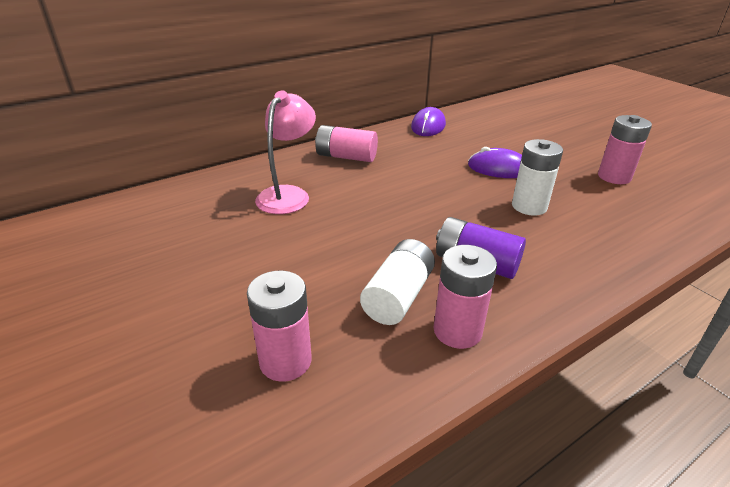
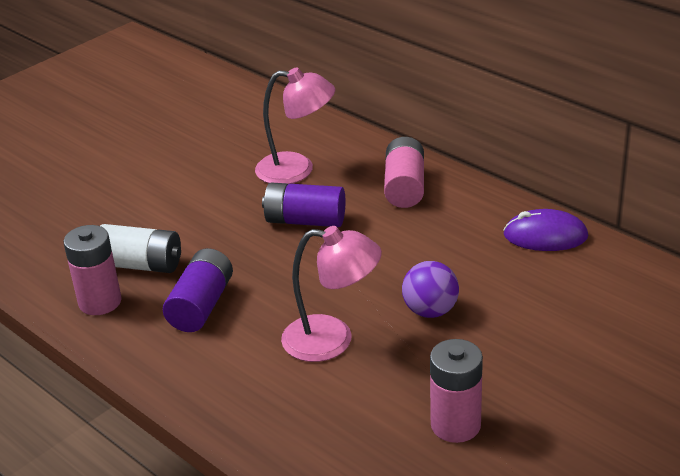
camera: 80 degrees right, 0 degrees up
pink battery [247,271,312,382] -> none
purple mouse [468,147,522,178] -> purple ball [402,261,459,318]
white battery [512,139,563,216] -> pink lamp [281,226,382,362]
none -> purple battery [262,182,345,227]

